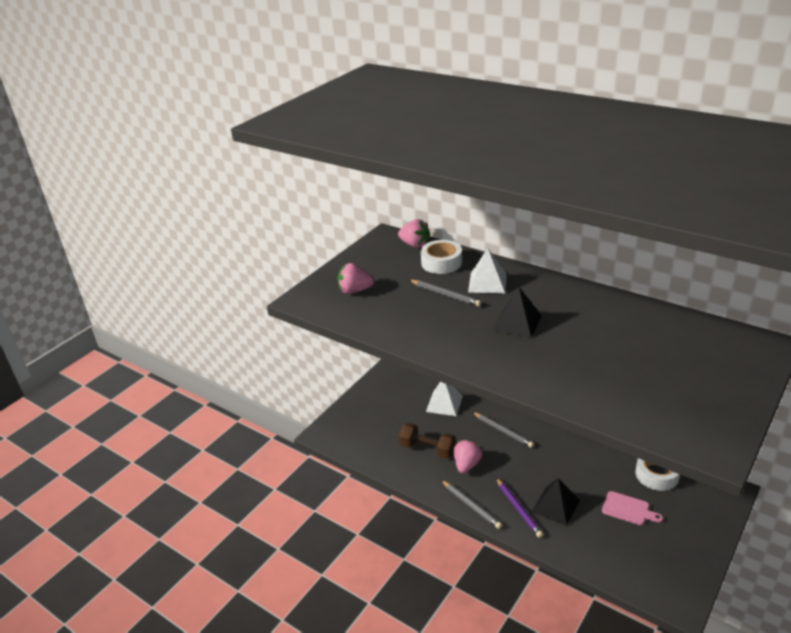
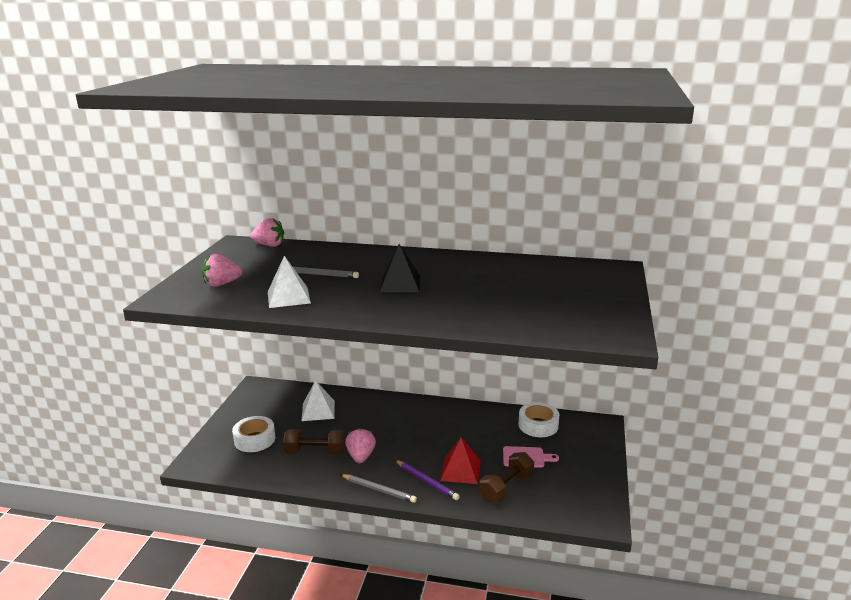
camera: 25 degrees left, 10 degrees down
white tape [421,240,462,274] -> white tape moved to [232,416,275,452]
white pyramid [468,248,507,294] -> white pyramid moved to [268,256,311,308]
grey pencil [472,412,534,448] -> none
black pyramid [532,478,580,526] -> red pyramid [440,437,481,484]
none -> brown dumbbell [479,452,534,503]

